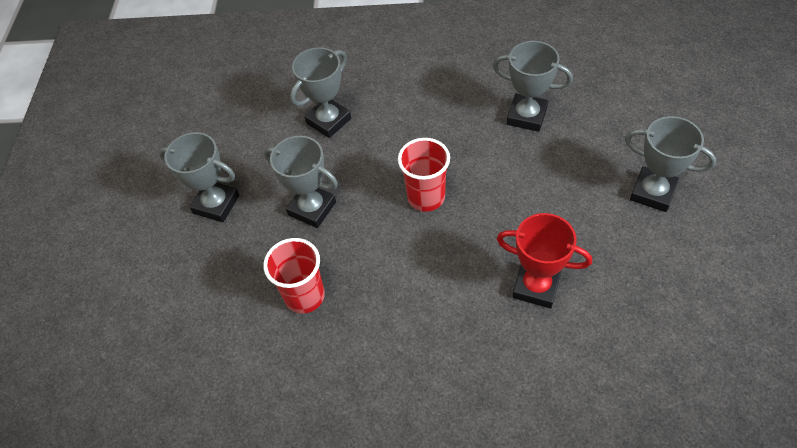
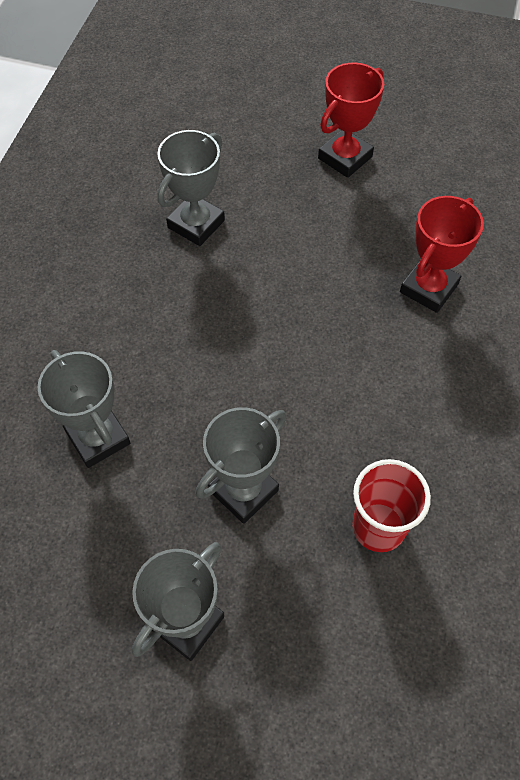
camera: 80 degrees left, 5 degrees up
red cup [398,138,450,212] -> none
grey trophy [625,116,716,212] -> red trophy [318,63,384,178]

